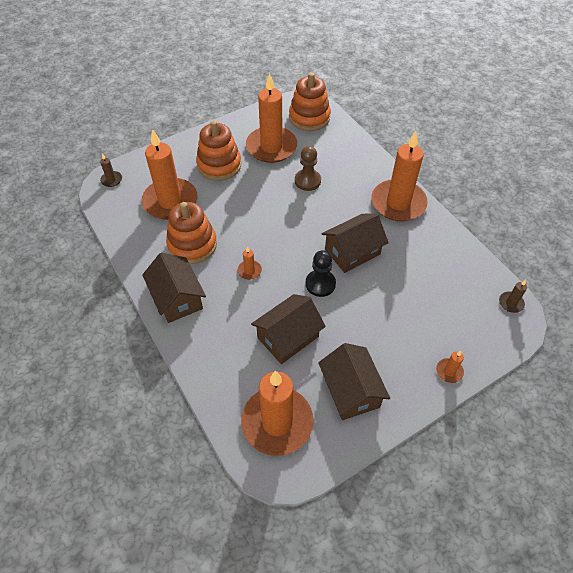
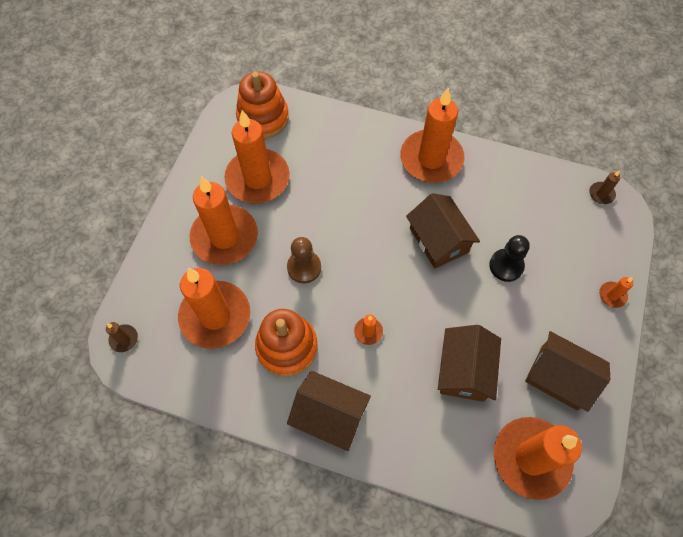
camera: 40 degrees left, 10 degrees up
orange stacking toy [196,120,241,181] -> orange candle [190,176,258,265]
brown pawn [295,146,321,191] -> brown pawn moved to [287,237,321,283]
black pawn [305,250,336,297] -> black pawn moved to [489,235,530,282]
brown house [322,213,389,273] -> brown house turned 45 degrees counterclockwise [406,193,480,269]

